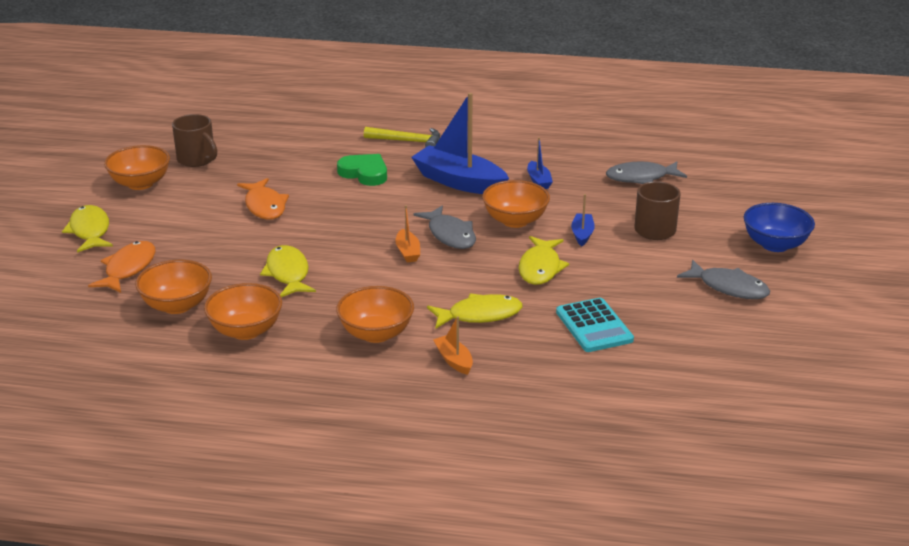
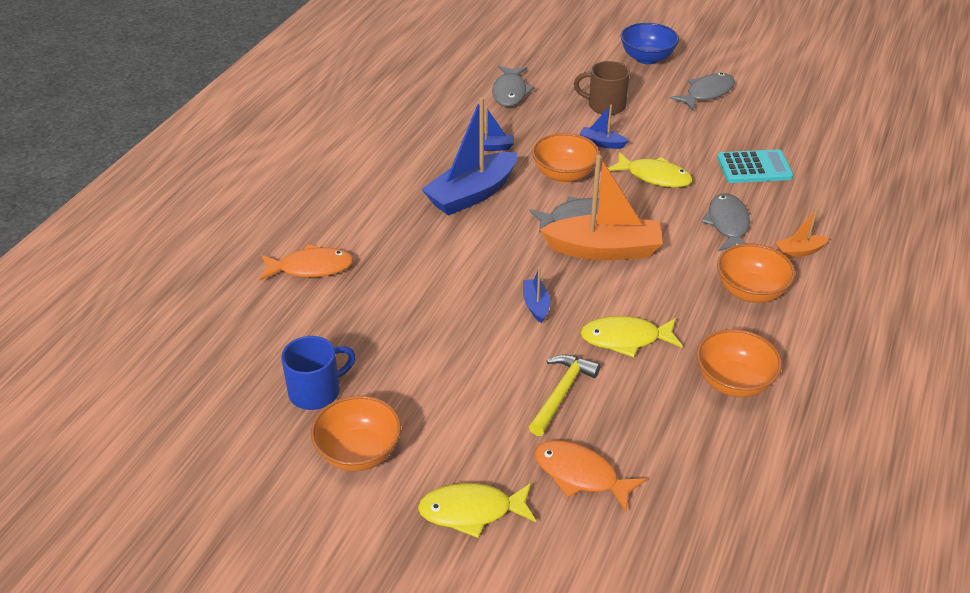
camera: 75 degrees left, 10 degrees up
orange bowl [136,260,212,314] -> none
brown mug [172,114,217,167] -> blue mug [281,336,356,410]
orange fish [237,178,289,220] -> orange fish moved to [260,244,354,281]
green heart [337,154,387,186] -> none
yellow hammer [364,127,440,148] -> yellow hammer moved to [529,355,600,436]
orange boat [395,205,420,263] -> orange boat [540,155,663,260], size x2.17
yellow fish [427,293,523,329] -> grey fish [701,193,750,251]
none -> blue boat [523,267,551,323]

